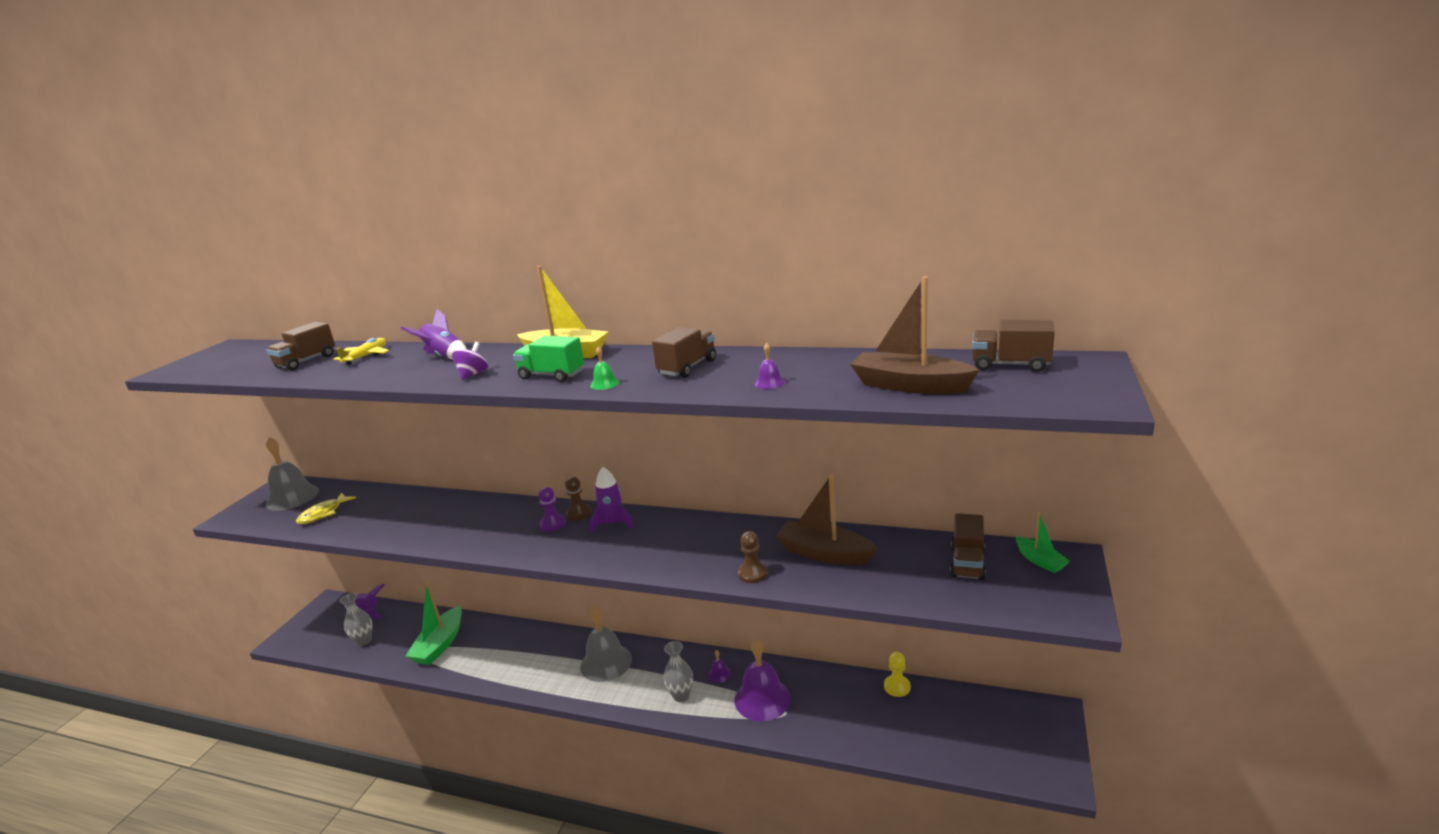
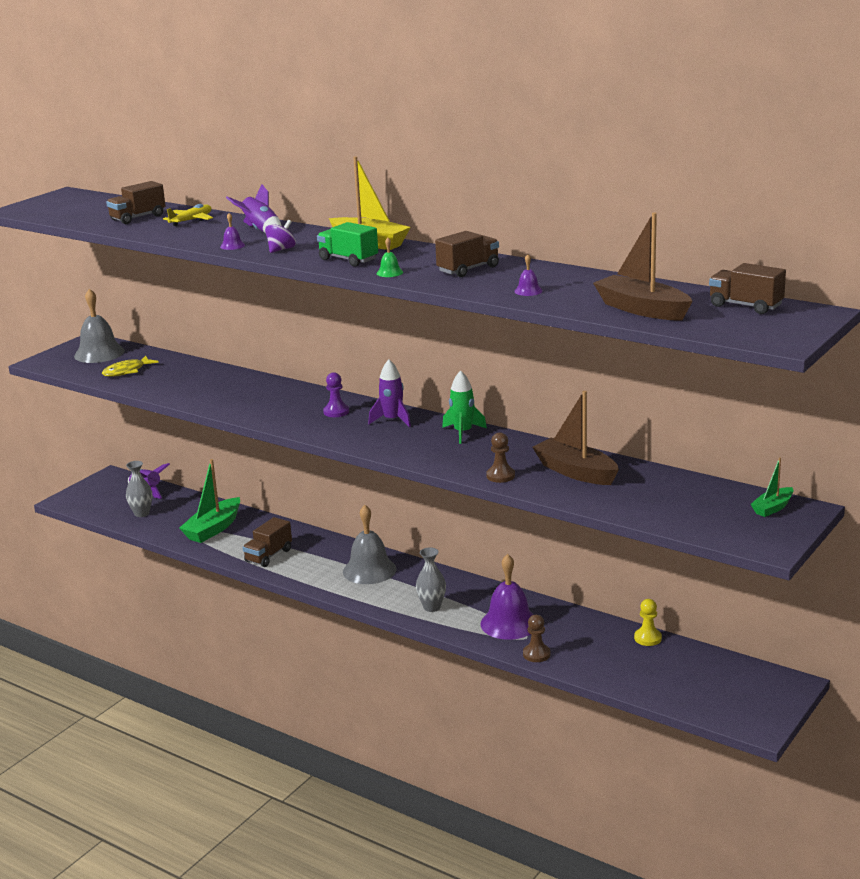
camera: 15 degrees right, 0 degrees up
brown pawn [565,477,592,521] -> brown pawn moved to [523,615,551,662]
purple bell [709,650,731,683] -> purple bell moved to [220,213,245,250]
brown truck [950,513,986,580] -> brown truck moved to [243,517,292,567]
green boat [1016,512,1070,573] -> green boat turned 60 degrees clockwise [751,457,794,517]
none -> green rocket [442,371,487,444]

